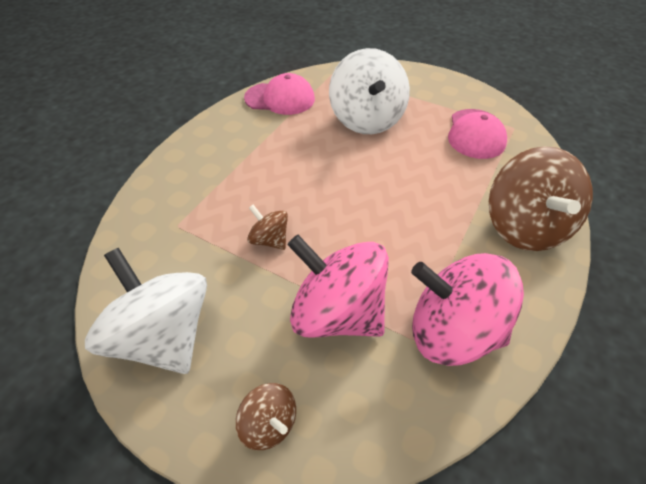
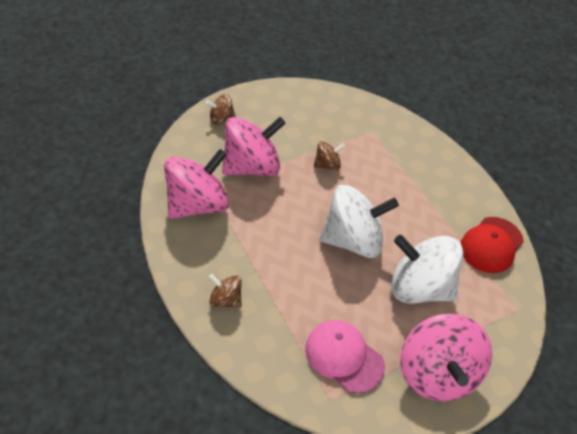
camera: 120 degrees right, 0 degrees up
white spinning top [85,248,207,374] -> white spinning top moved to [320,185,399,258]
pink cap [244,73,315,115] -> red cap [461,217,524,273]
brown spinning top [489,146,593,251] -> brown spinning top [209,274,242,308], size x0.48
none -> pink spinning top [400,314,492,401]

